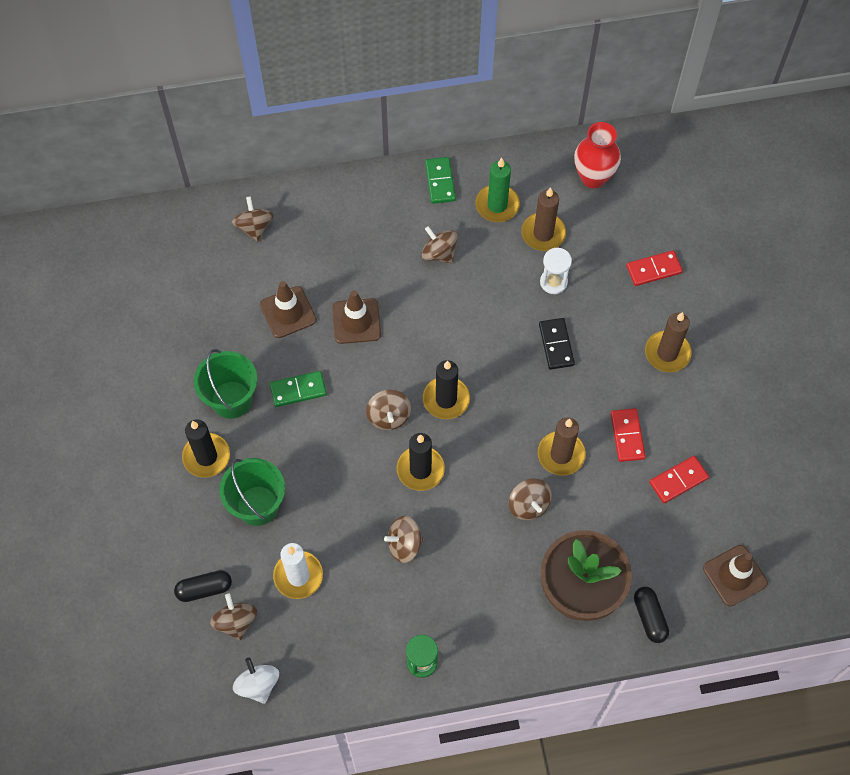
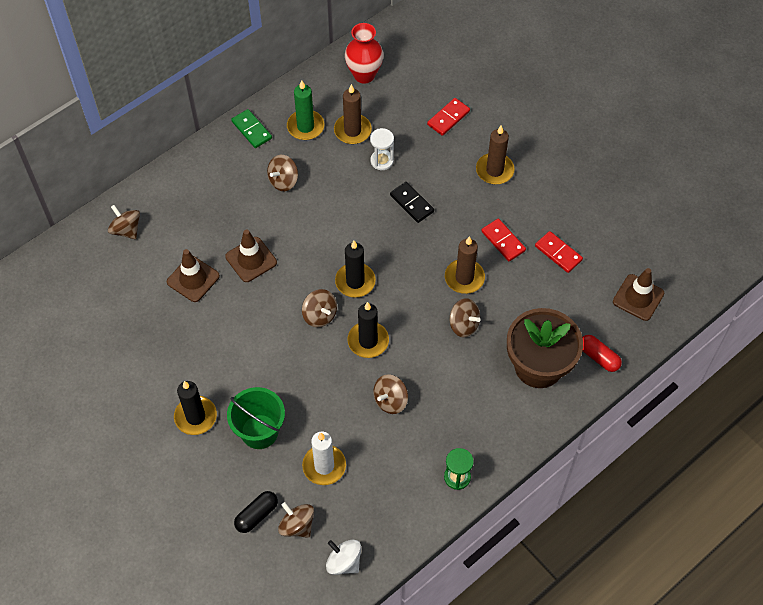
camera: 30 degrees left, 5 degrees down
green bucket [194,349,257,419] -> none
green domino [270,371,327,407] -> none
brown spinning top [421,226,458,264] -> brown spinning top turned 60 degrees counterclockwise [267,155,298,191]
black capsule [634,587,669,643] -> red capsule [582,335,622,372]
red domino [649,456,709,503] -> red domino turned 75 degrees counterclockwise [535,231,583,273]

